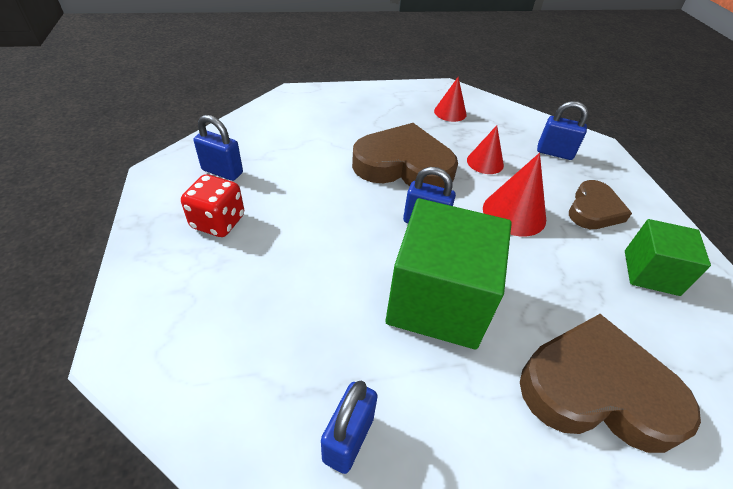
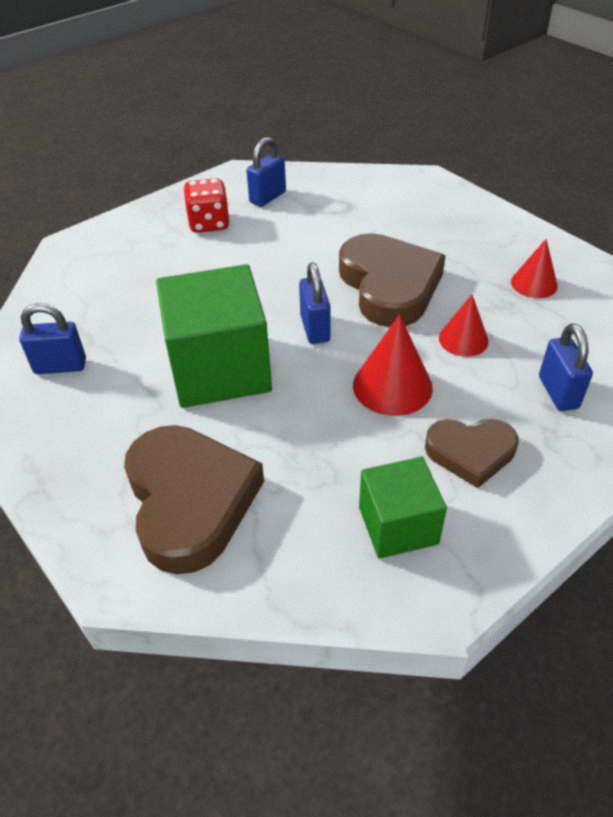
camera: 65 degrees right, 0 degrees up
blue padlock [194,115,243,181] -> blue padlock turned 45 degrees clockwise [247,137,286,207]

